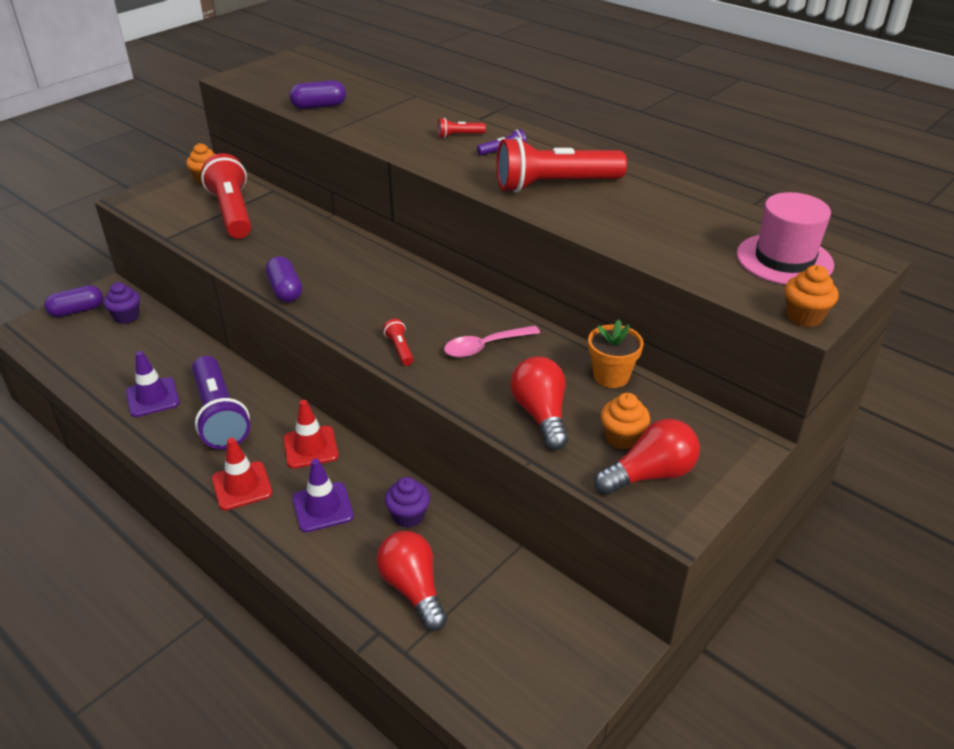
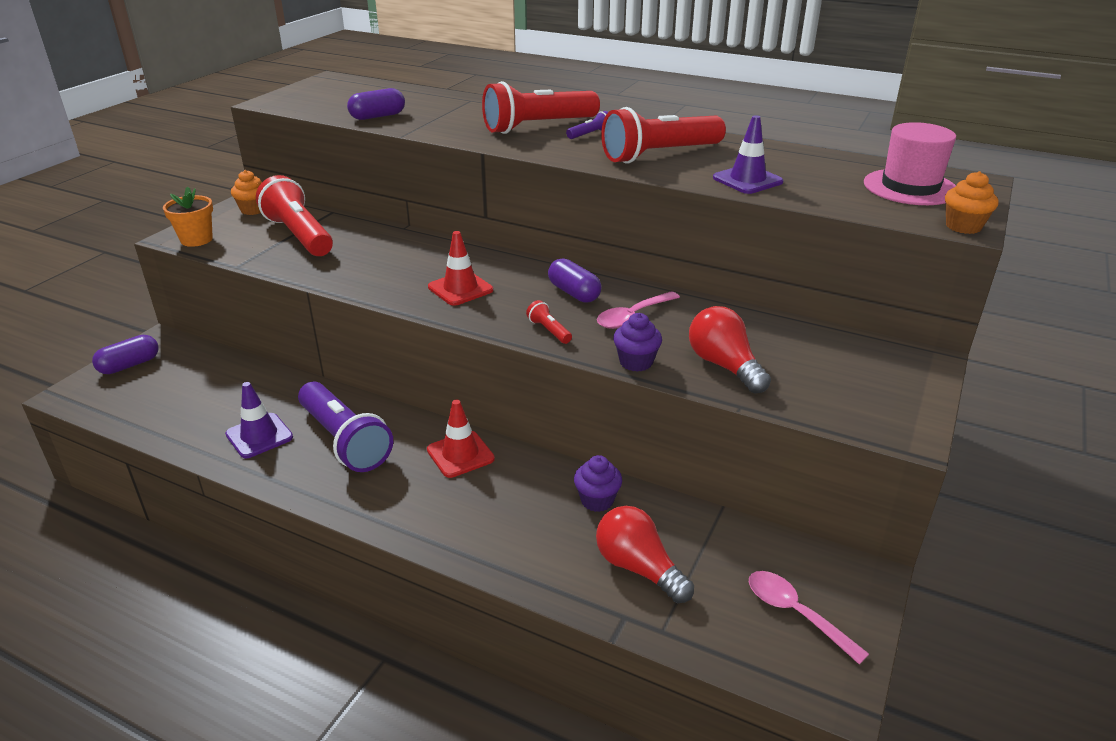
camera: 15 degrees left, 5 degrees down
purple cupcake [104,282,140,324] -> purple cupcake moved to [613,313,662,372]
red traffic cone [212,438,273,510] -> red traffic cone moved to [428,231,493,306]
purple capsule [266,256,302,302] -> purple capsule moved to [548,258,602,303]
purple traffic cone [292,459,354,532] -> purple traffic cone moved to [713,115,783,194]
red flashlight [438,118,486,138] -> red flashlight [482,81,600,134], size x2.44
orange flower pot [588,320,644,388] -> orange flower pot moved to [163,187,213,247]
red light bulb [594,419,700,495] -> none
orange cupcake [601,393,650,449] -> none
none -> pink spoon [749,571,869,665]

